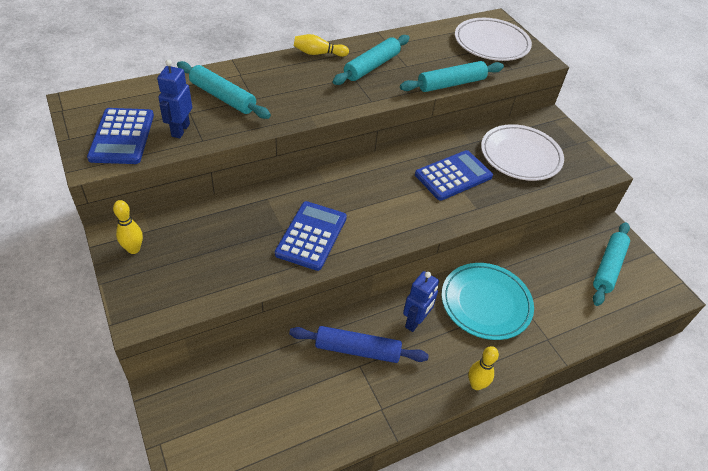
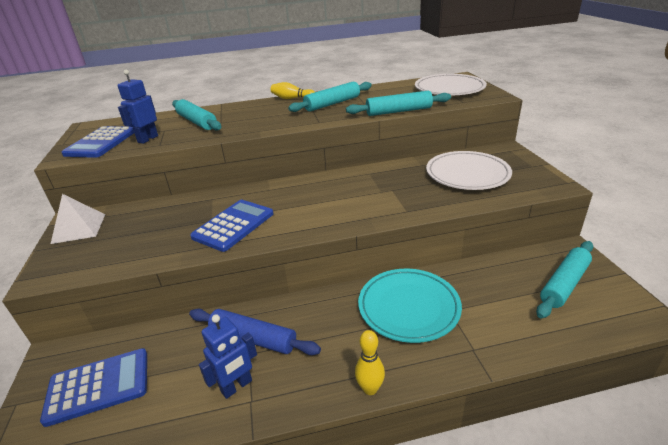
camera: 20 degrees right, 15 degrees down
yellow bowling pin [113,200,143,254] -> white pyramid [51,194,105,244]
blue robot [403,271,439,332] -> blue robot moved to [199,314,257,399]
blue calculator [415,150,493,201] -> blue calculator moved to [40,348,147,427]

